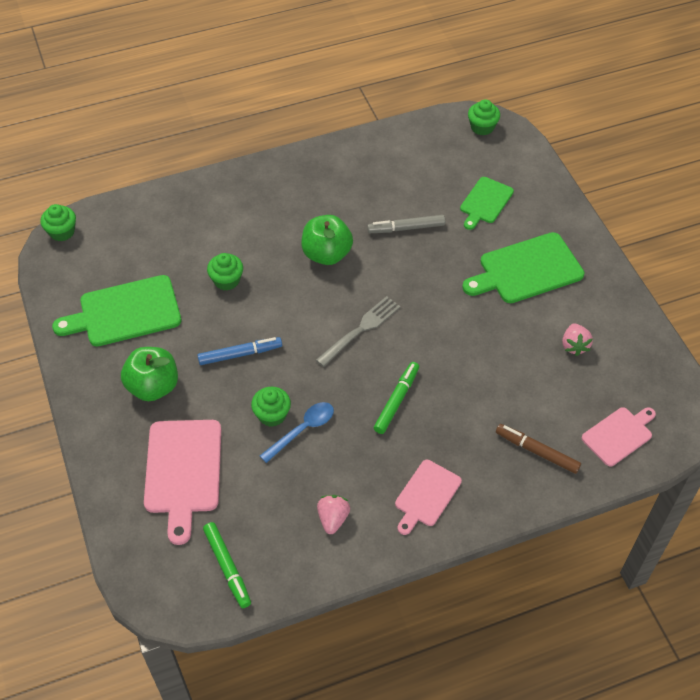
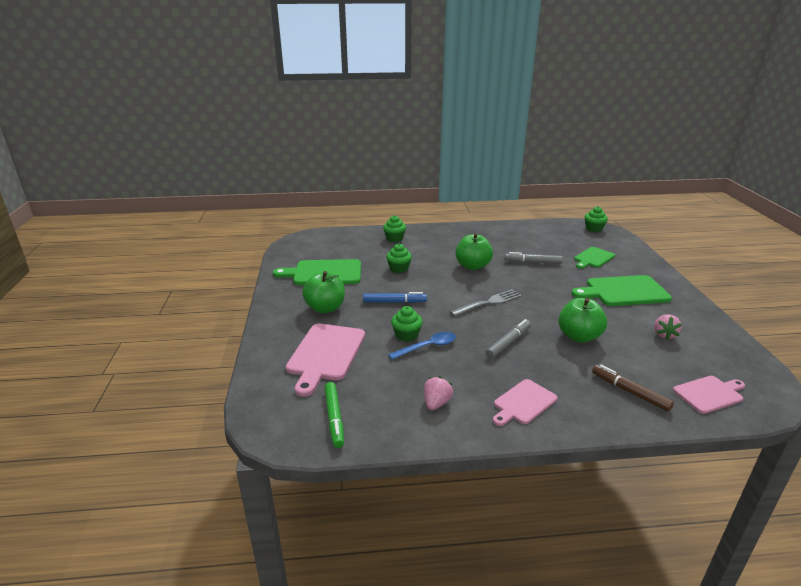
camera: 15 degrees right, 25 degrees down
green cupcake [41,204,76,241] -> green cupcake moved to [383,215,406,242]
green marker [374,362,419,434] -> grey marker [486,319,531,358]
none -> green apple [559,298,607,343]

